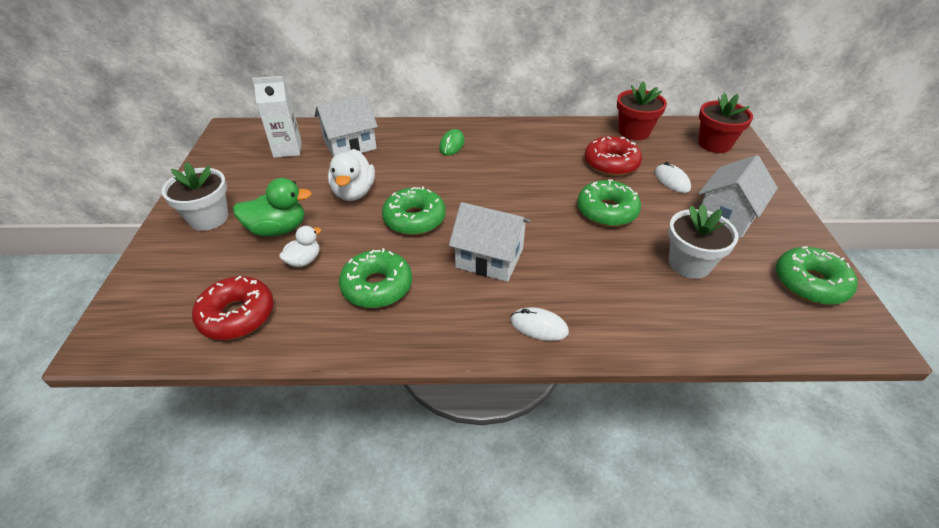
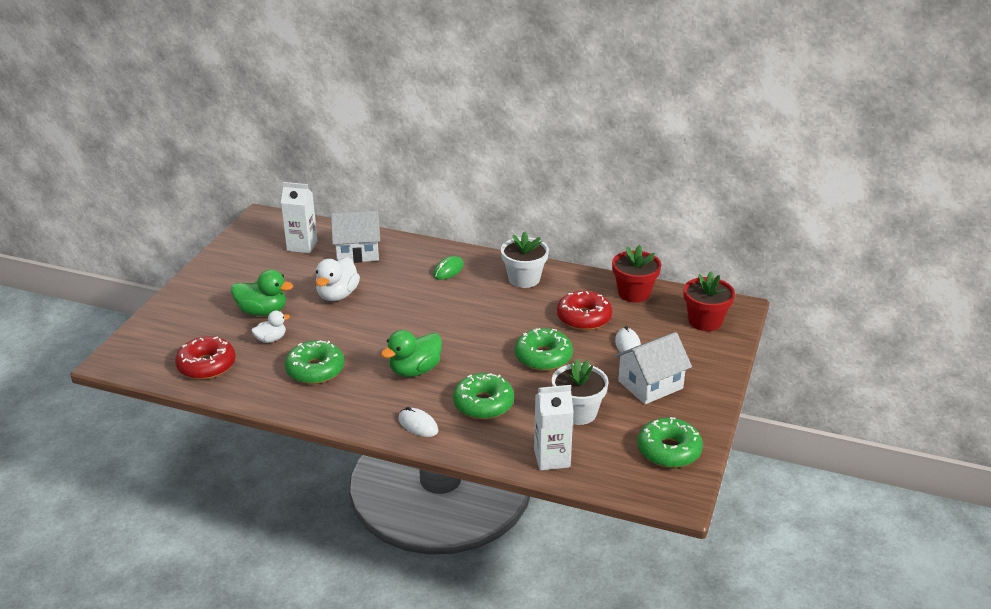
camera: 20 degrees right, 10 degrees down
white flower pot [162,162,228,231] -> white flower pot moved to [501,231,549,288]
green donut [382,186,446,235] -> green donut moved to [453,373,514,419]
white house [449,202,531,282] -> green duck [381,330,442,377]
none -> white carton [534,385,574,471]

